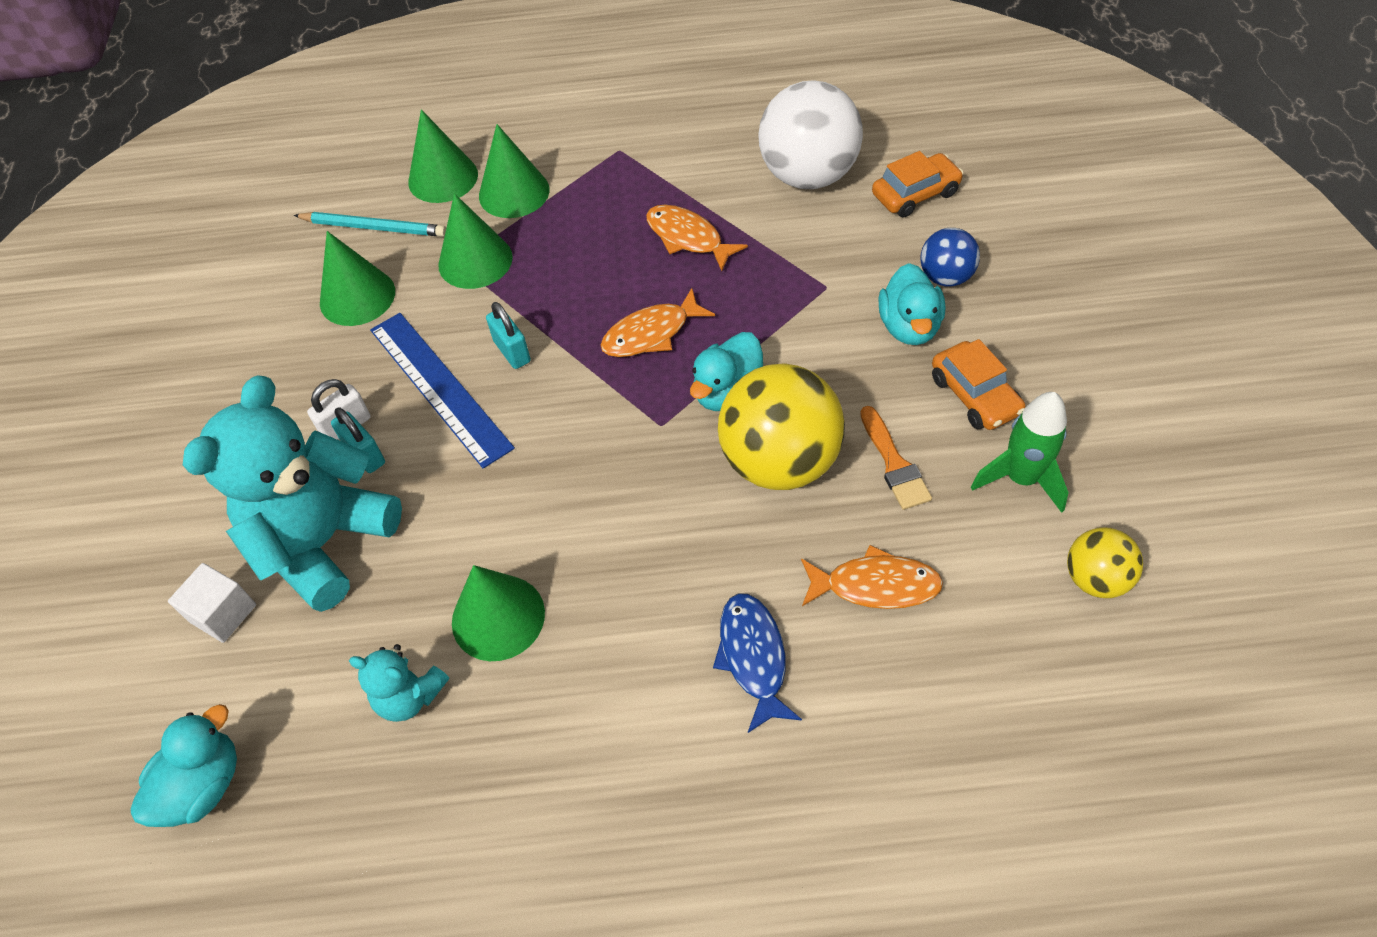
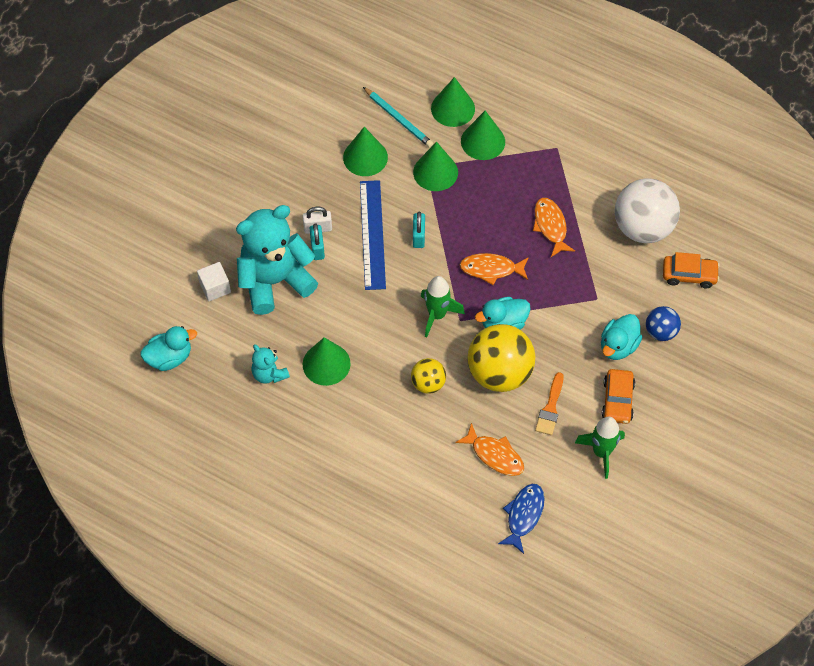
camera: 30 degrees right, 5 degrees up
blue fish [713,593,802,733] -> blue fish moved to [498,484,544,554]
yellow ball [1067,528,1143,598] -> yellow ball moved to [411,358,446,394]
none -> green rocket [421,276,465,337]

